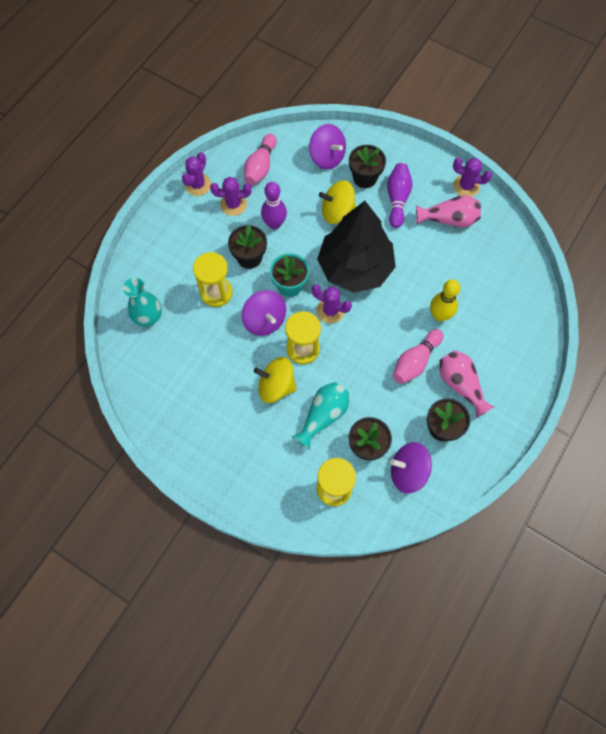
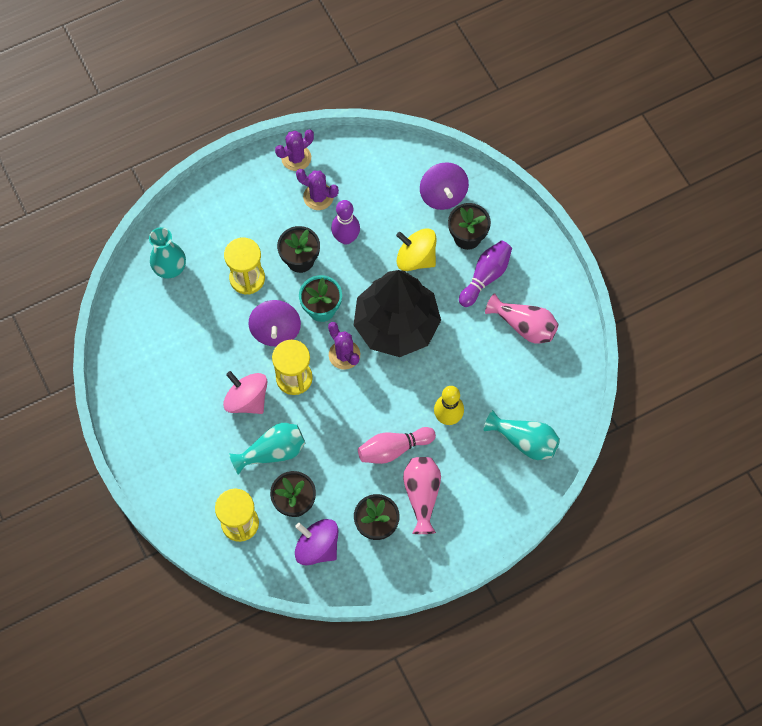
camera: 30 degrees right, 0 degrees up
pink bowling pin [244,133,277,186] -> none
yellow spinning top [254,357,297,403] -> pink spinning top [223,371,267,414]
purple cactus [453,158,492,197] -> none
none -> turquoise vase [484,410,560,460]

